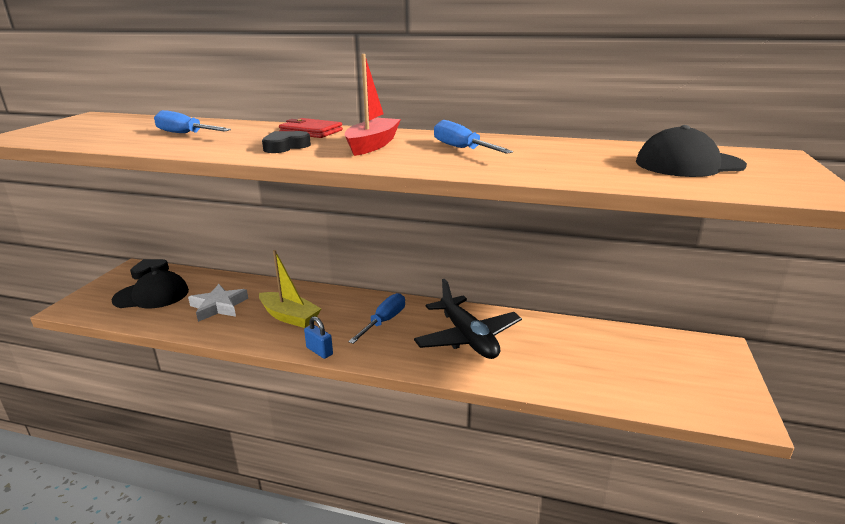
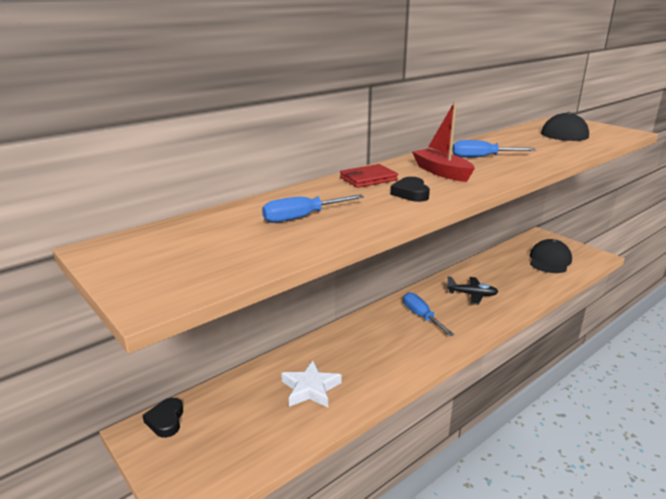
camera: 55 degrees left, 0 degrees up
black cap [112,270,189,308] -> black cap moved to [530,239,572,273]
yellow boat [259,250,321,328] -> none
blue padlock [304,316,333,359] -> none
black plane [414,279,522,359] -> black plane [446,277,498,305], size x0.61

